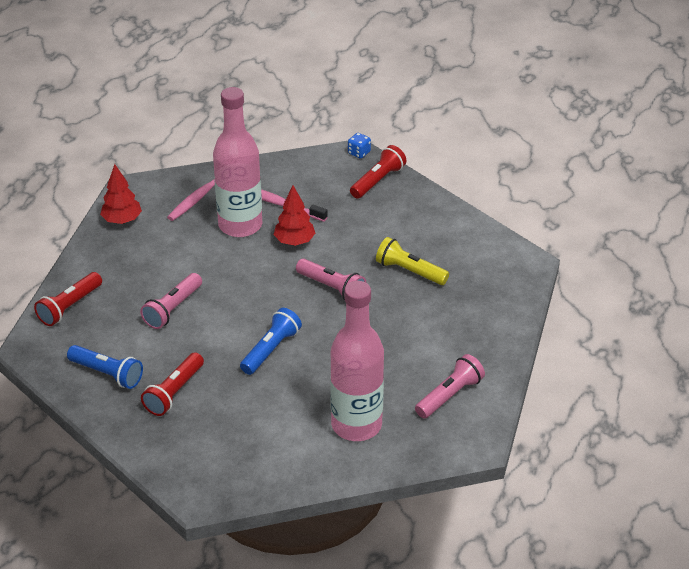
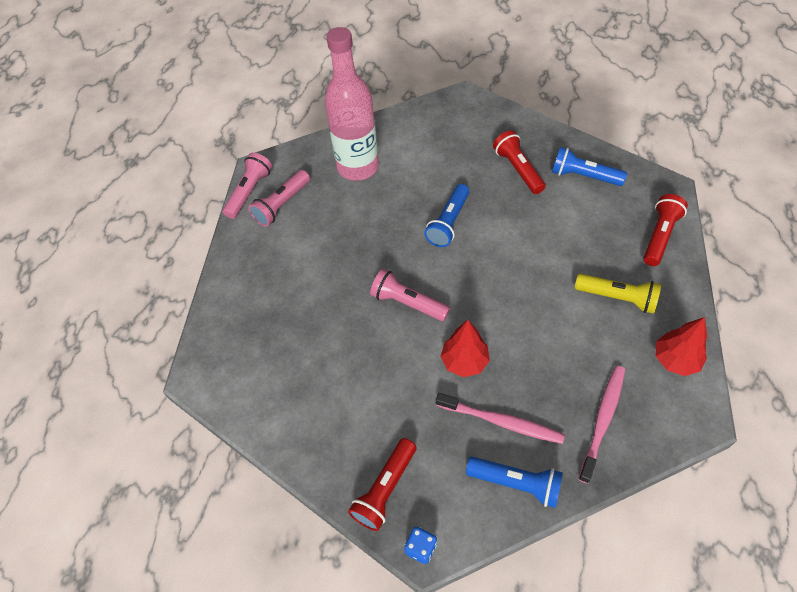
camera: 175 degrees right, 15 degrees up
pink flashlight [140,273,202,329] -> pink flashlight moved to [223,153,272,219]
red flashlight [141,353,204,416] -> red flashlight turned 45 degrees counterclockwise [493,130,546,194]
pink bottle [213,87,262,237] -> none
yellow flashlight [376,237,449,285] -> yellow flashlight moved to [575,274,661,314]
none -> blue flashlight [466,457,563,508]

